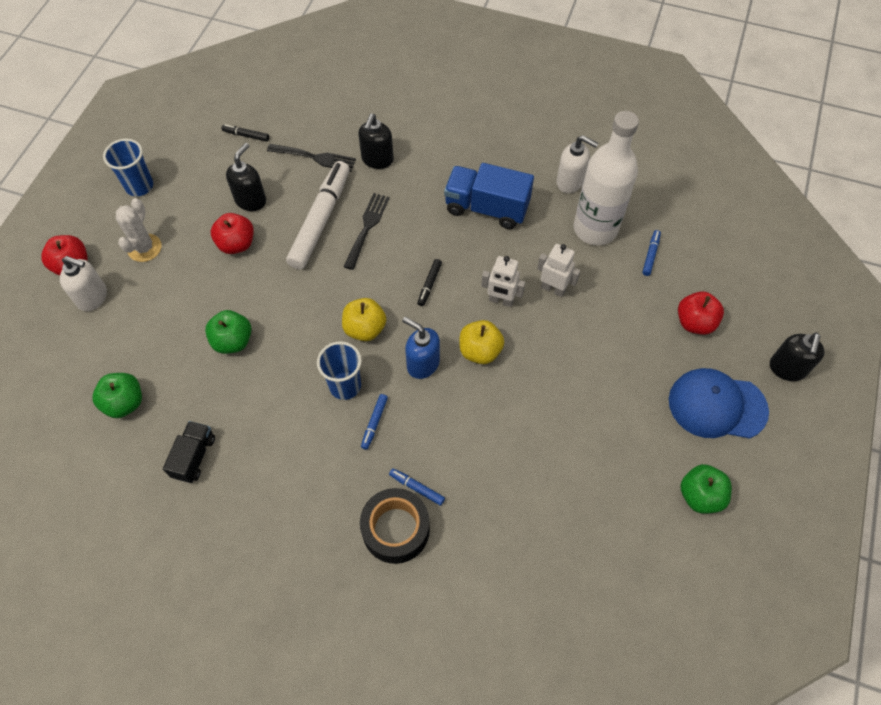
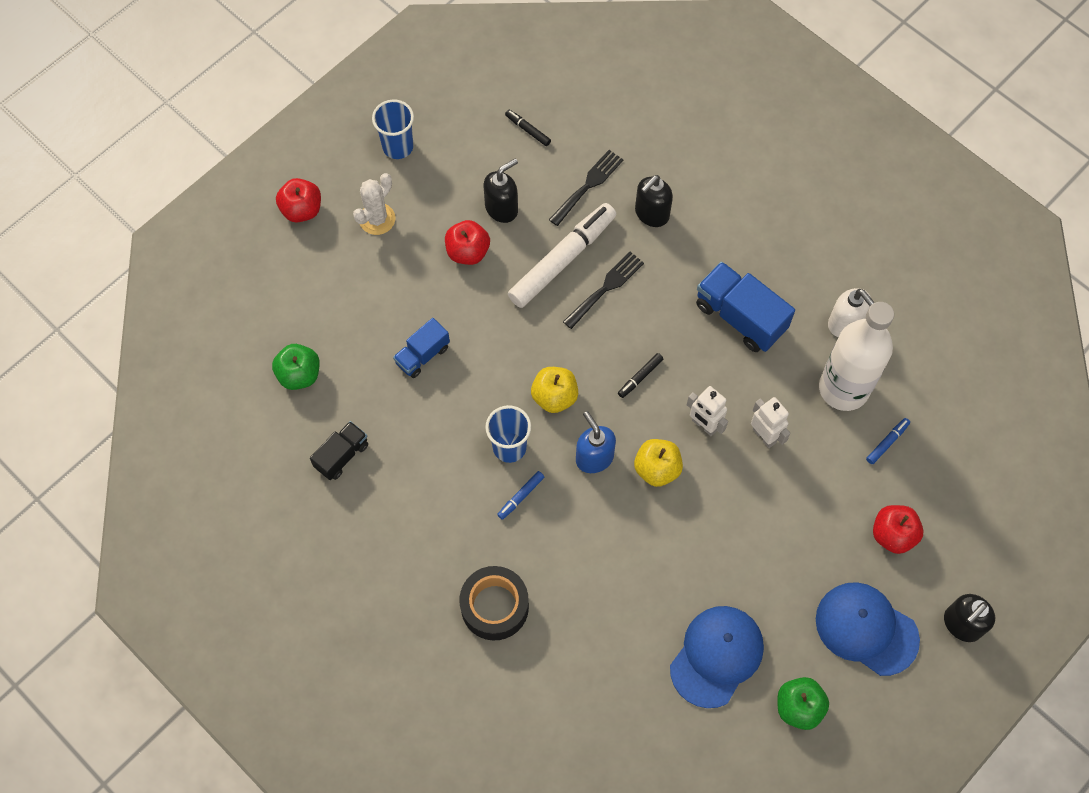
camera: 25 degrees right, 5 degrees up
white soap dispenser [60,256,107,311] -> none
green apple [205,310,251,354] -> blue truck [393,318,450,378]
black fork [267,144,356,172] -> black fork turned 90 degrees counterclockwise [549,150,623,226]
blue marker [389,468,445,506] -> none
none -> blue cap [670,606,764,708]

